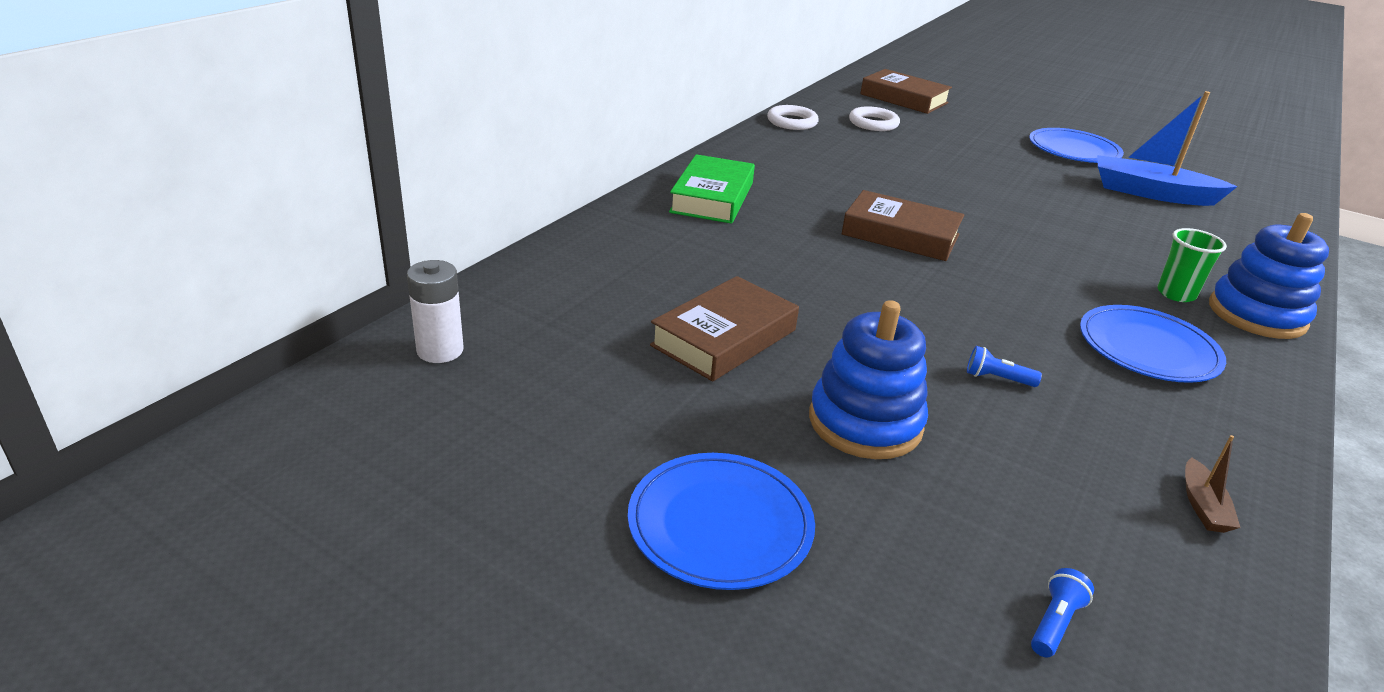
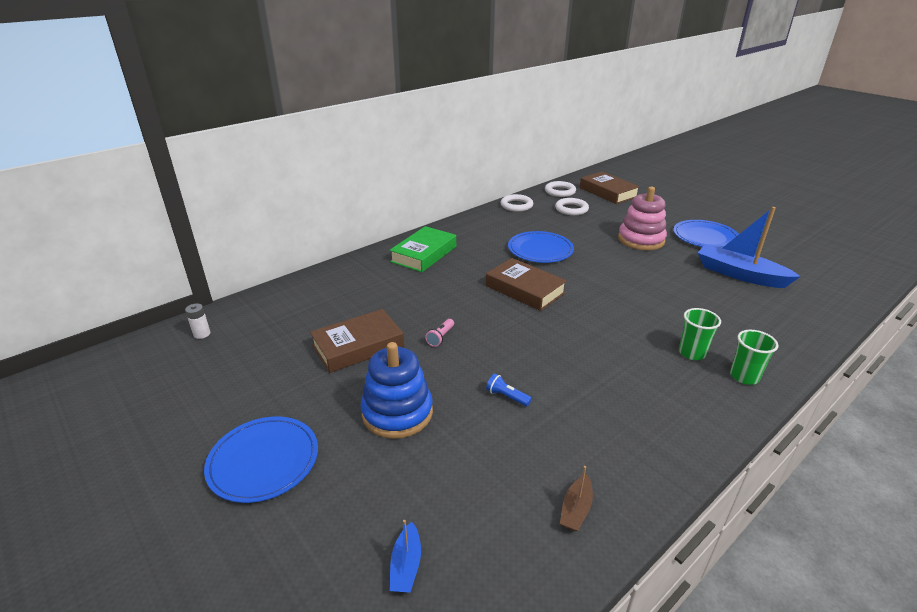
camera: 20 degrees right, 0 degrees up
white battery [407,260,464,363] -> white battery [185,304,210,339], size x0.64
blue flashlight [1031,568,1094,658] -> blue boat [390,520,421,593]
blue plate [1080,305,1226,383] -> blue plate moved to [508,231,574,263]
blue stacking toy [1209,213,1329,339] -> green cup [730,330,779,385]
none -> pink flashlight [425,319,454,347]
none -> white ring [545,181,576,197]
none -> pink stacking toy [618,187,667,250]

